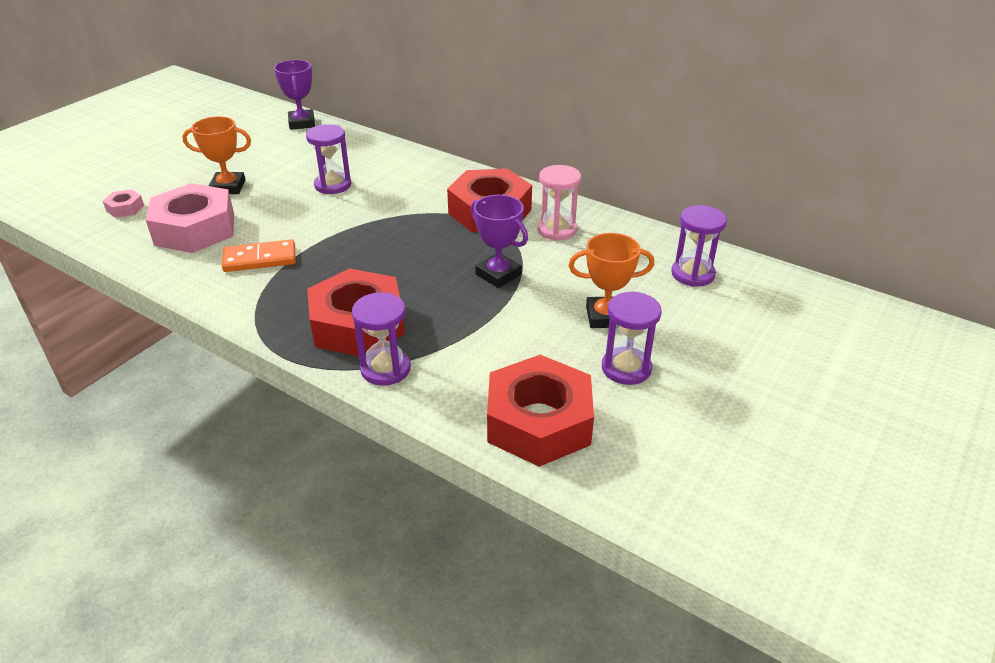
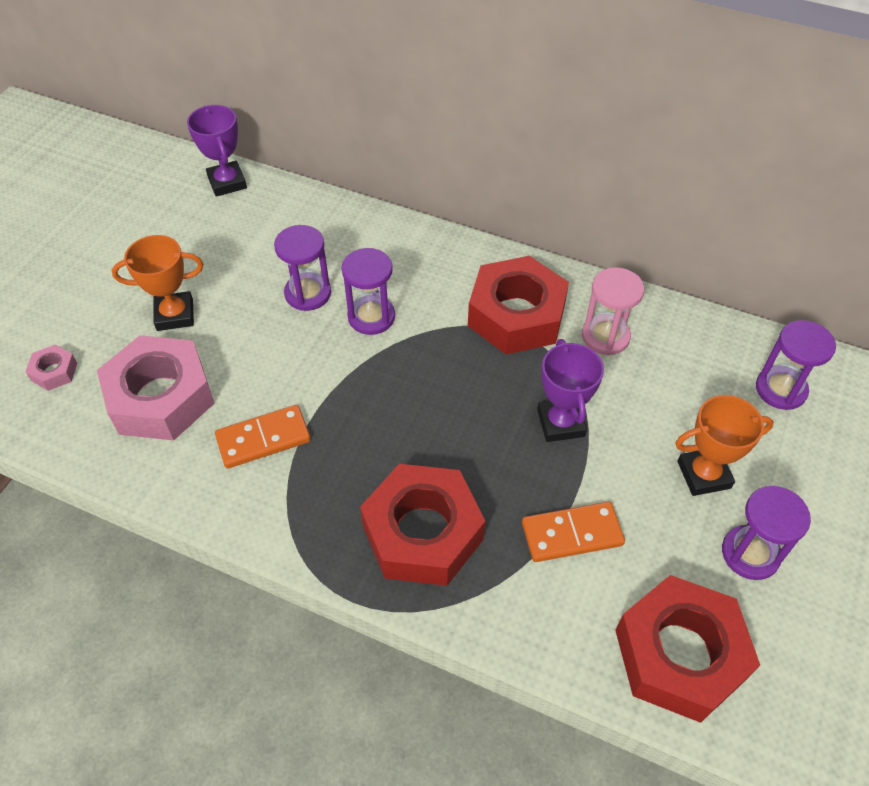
camera: 10 degrees left, 15 degrees up
purple hourglass [352,292,411,386] -> purple hourglass moved to [342,248,395,335]
purple trophy [471,195,528,288] -> purple trophy turned 45 degrees clockwise [537,339,604,442]
none -> orange domino [522,502,625,562]

